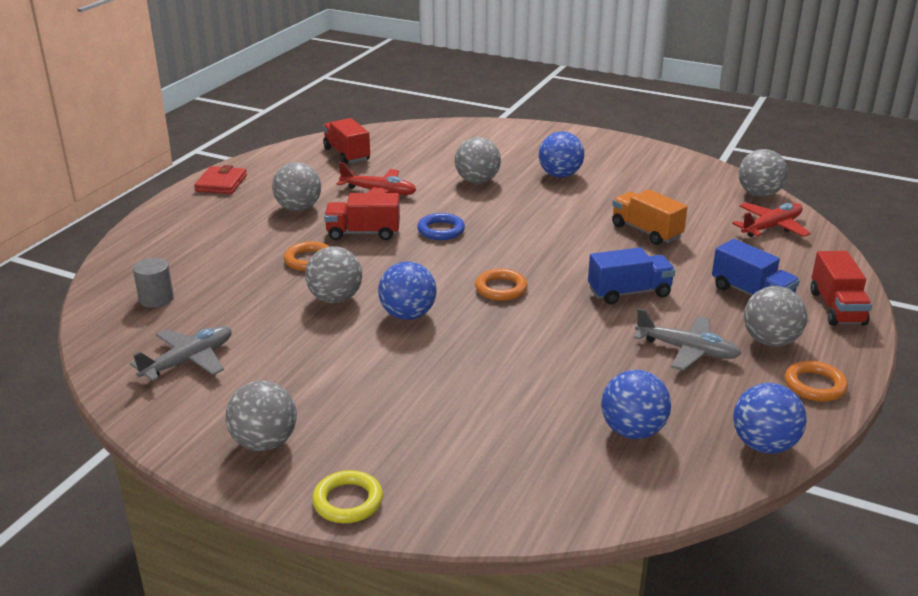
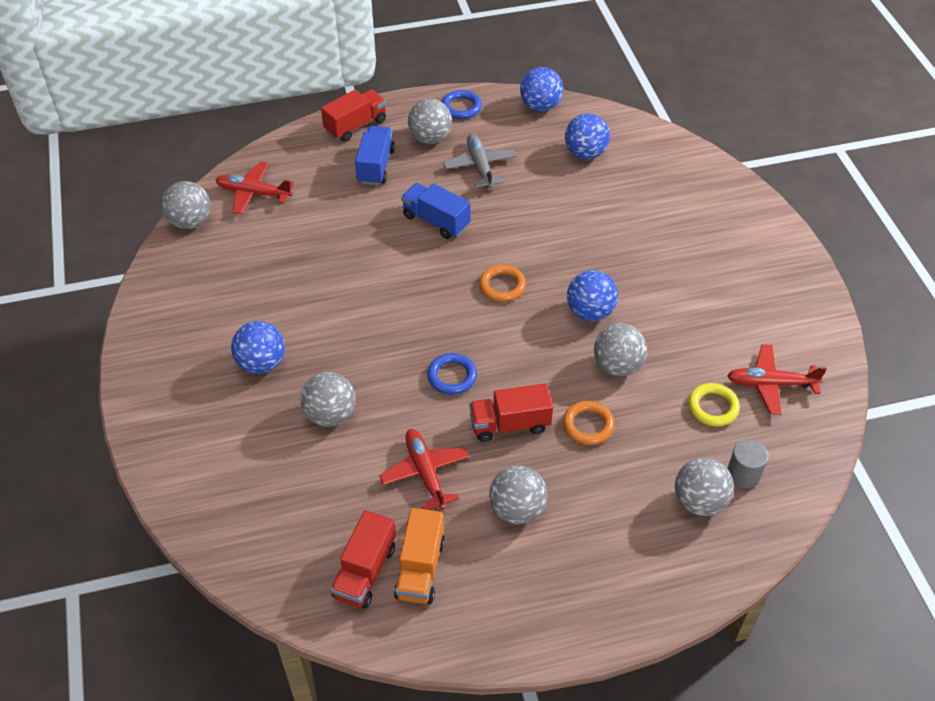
camera: 130 degrees left, 20 degrees up
grey plane [130,326,232,381] -> red plane [727,344,827,415]
red wallet [194,165,247,194] -> none
grey ball [226,381,297,451] -> grey ball moved to [675,458,734,516]
yellow ring [312,470,383,523] -> yellow ring moved to [688,383,740,426]
red truck [324,193,400,240] -> red truck turned 120 degrees clockwise [469,383,553,442]
orange truck [612,189,687,245] -> orange truck moved to [394,508,445,604]
orange ring [785,361,848,402] -> blue ring [442,90,482,119]

